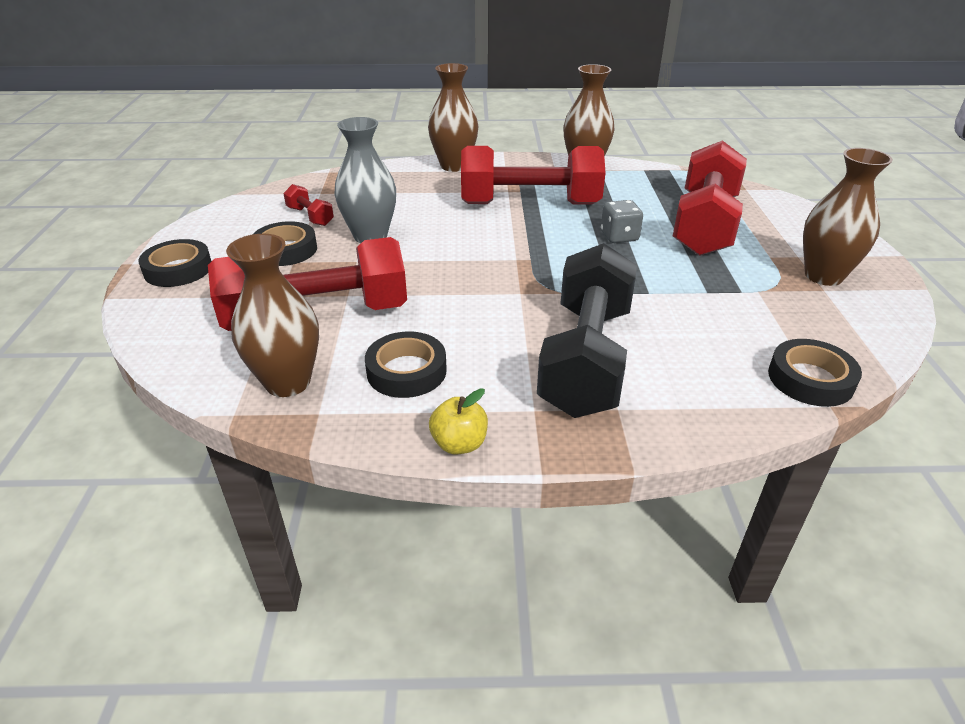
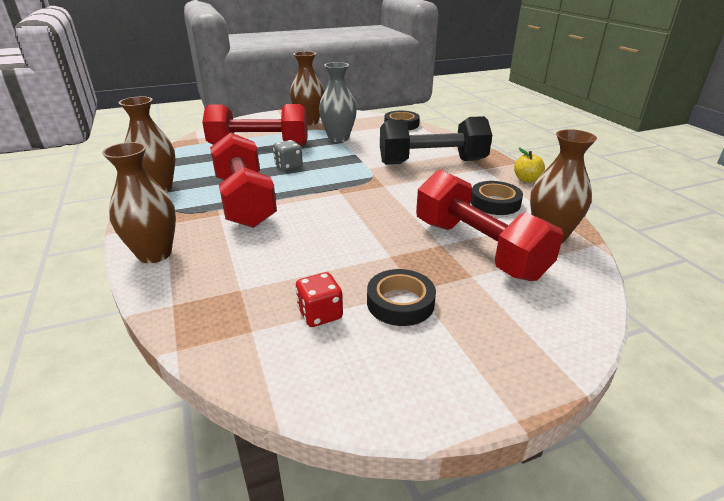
camera: 110 degrees left, 5 degrees down
black tape [138,239,211,287] -> none
red dumbbell [283,184,334,226] -> red dice [296,272,343,327]
grey vase [334,117,396,243] -> grey vase moved to [319,62,357,142]

